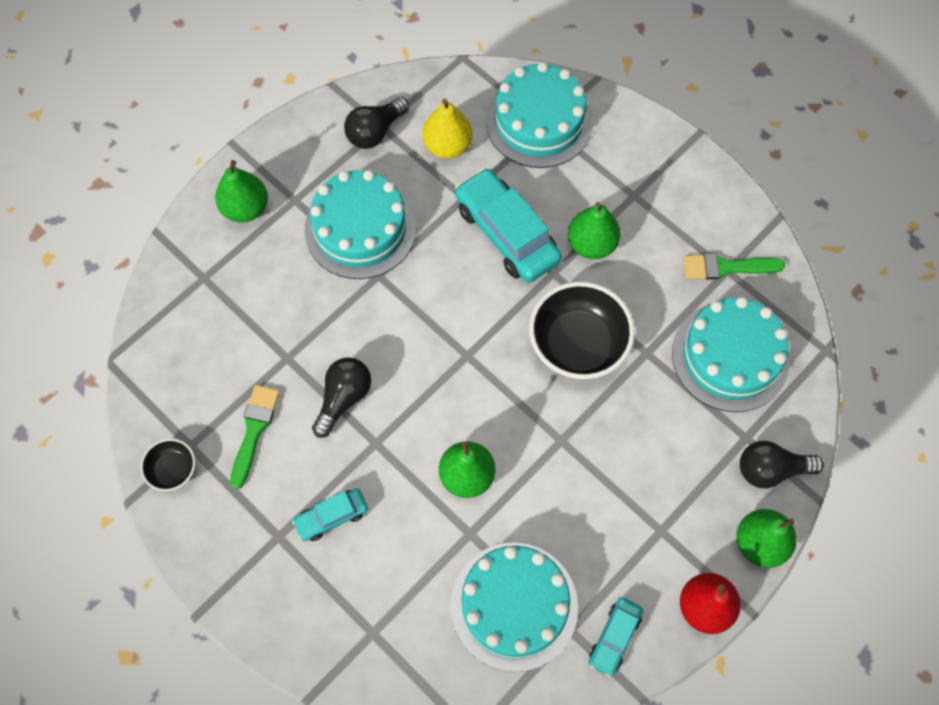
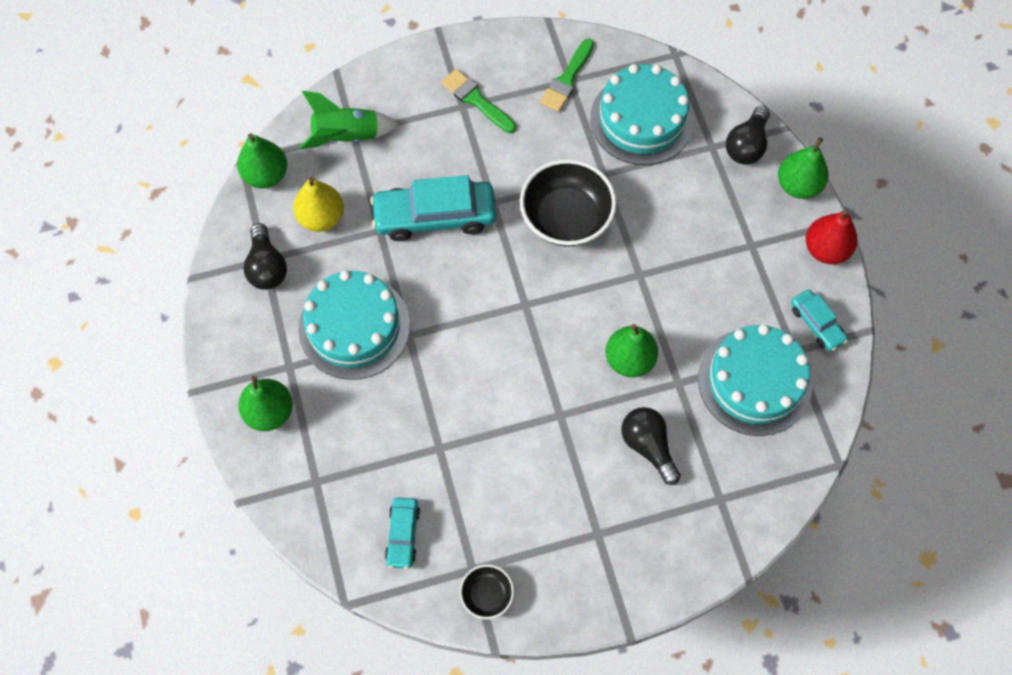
camera: 60 degrees left, 0 degrees up
green brush [230,385,280,489] -> green brush moved to [441,69,516,133]
turquoise car [292,488,368,541] -> turquoise car moved to [385,497,420,569]
black light bulb [312,357,371,438] -> black light bulb moved to [621,407,681,485]
turquoise cake [486,62,593,168] -> green rocket [299,91,399,149]
green pear [568,202,621,259] -> green pear moved to [237,133,287,188]

